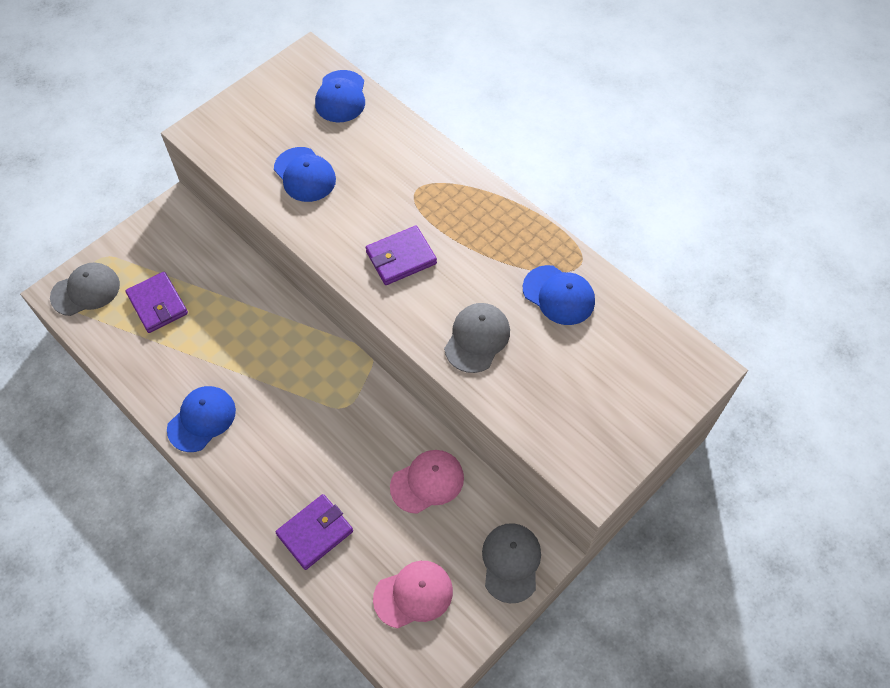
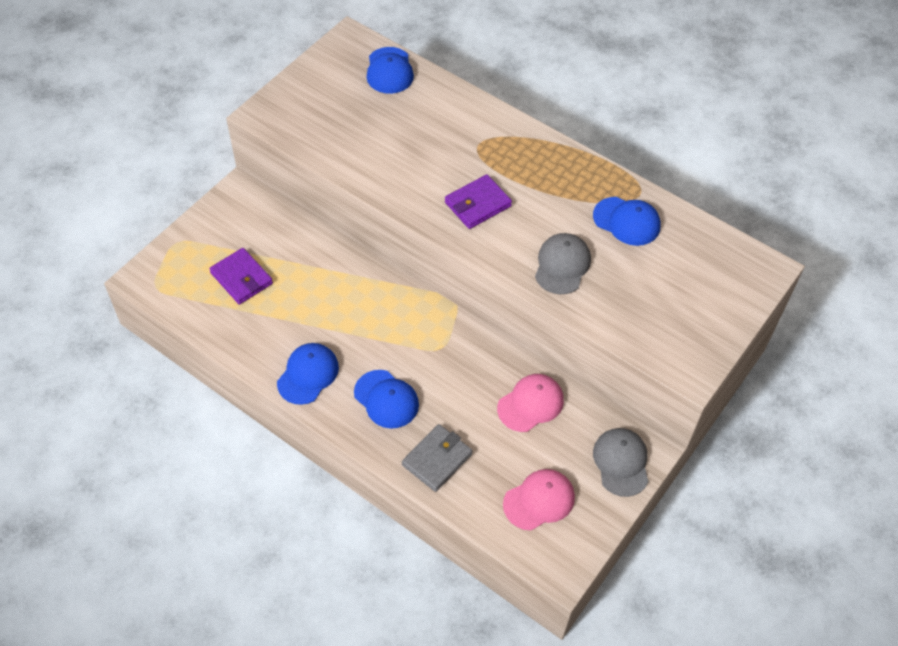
camera: 10 degrees left, 5 degrees down
grey cap [50,263,120,316] -> none
blue cap [274,147,336,202] -> blue cap moved to [354,370,419,429]
purple wallet [276,494,353,570] -> grey wallet [402,424,473,492]

